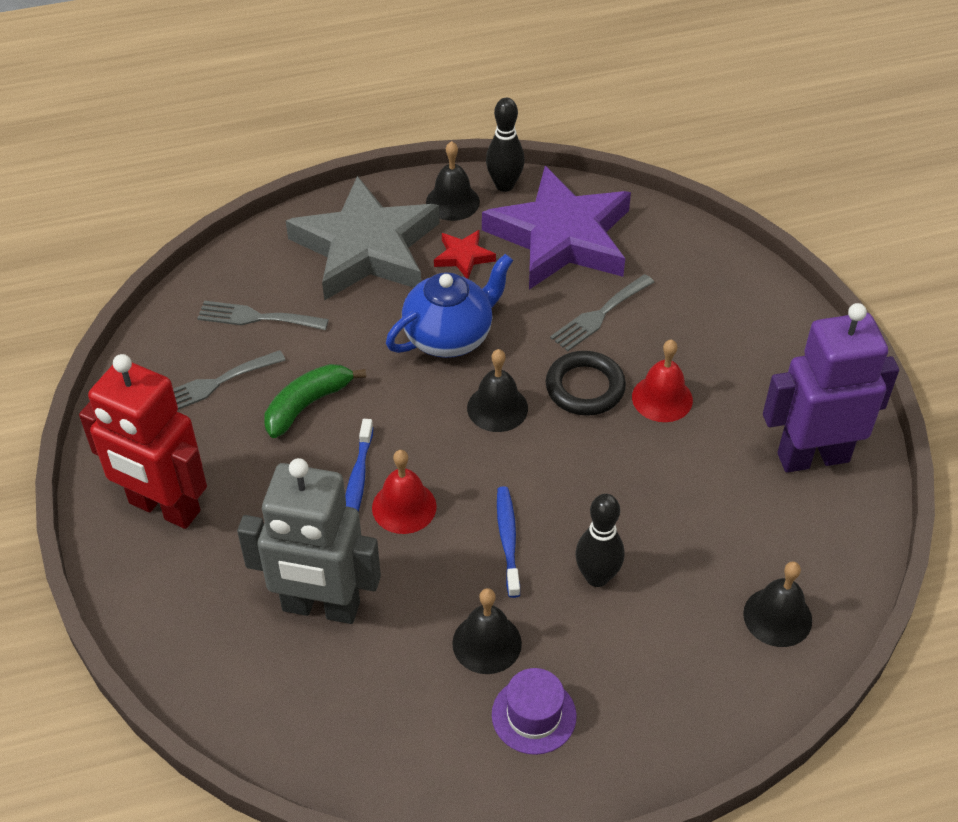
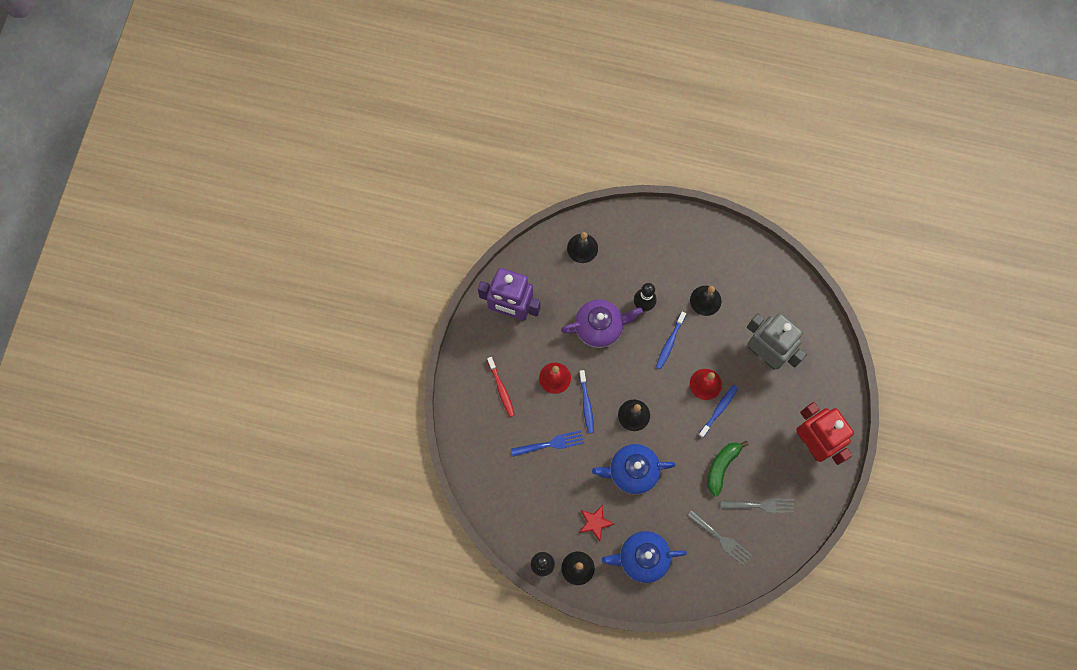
camera: 150 degrees left, 25 degrees up
green banana [264,364,366,438] -> green banana turned 135 degrees clockwise [707,441,749,496]
grey star [286,176,440,301] -> blue teapot [602,531,687,583]
purple star [482,166,631,289] -> none
purple hat [492,668,577,755] -> none
black ring [546,351,626,416] -> blue toothbrush [579,370,594,433]
grey fork [550,274,654,351] -> blue fork [511,430,584,457]
none -> red toothbrush [487,357,515,417]
none -> purple teapot [561,299,643,348]

